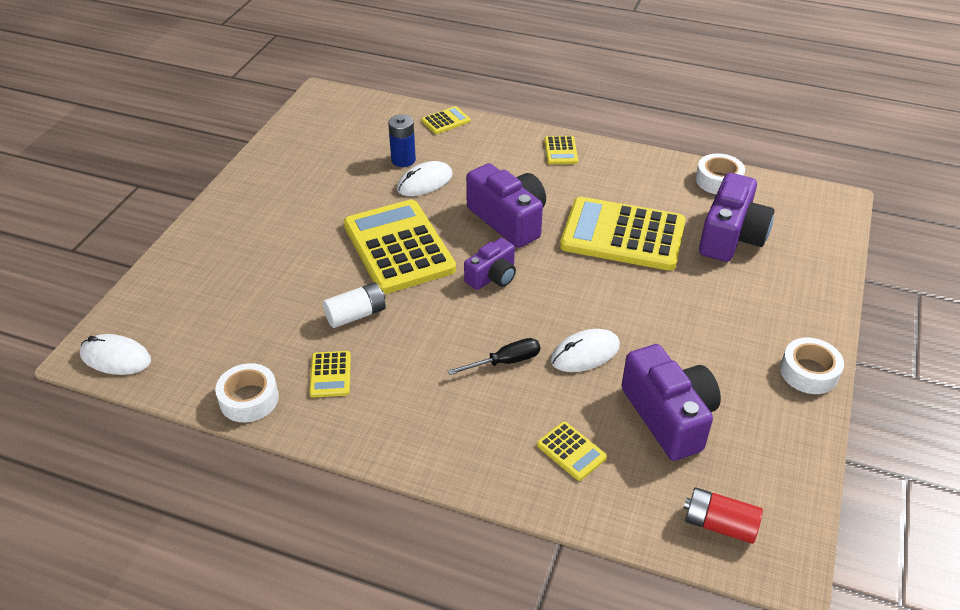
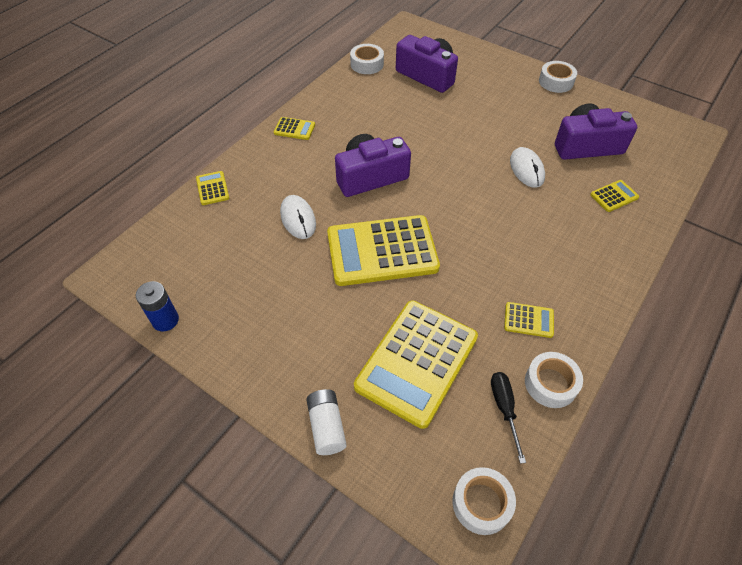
camera: 75 degrees left, 10 degrees up
white mouse [80,334,151,375] -> white tape [453,467,516,535]
white battery [323,282,386,328] -> white battery moved to [306,389,347,455]
blue battery [388,114,416,167] -> blue battery moved to [136,281,179,331]
black screwdriver [447,338,540,375] -> black screwdriver moved to [491,372,526,464]
purple camera [464,238,516,290] -> none
yellow calculator [560,197,686,271] -> yellow calculator moved to [354,300,478,429]
red battery [684,487,763,544] -> none

